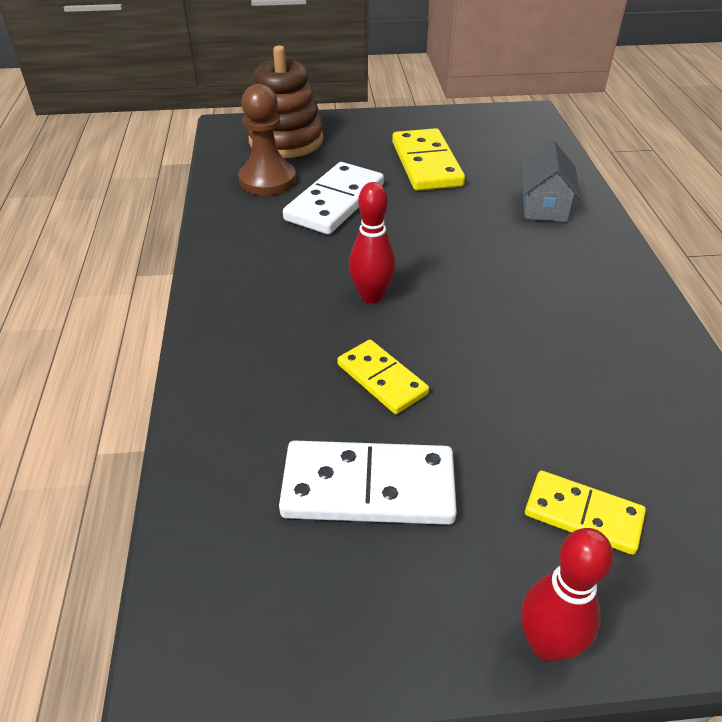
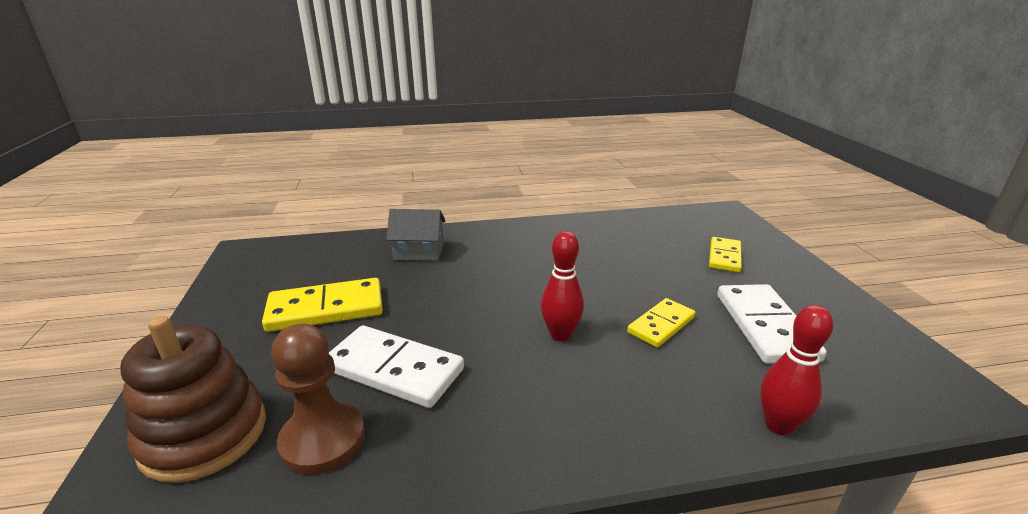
camera: 95 degrees left, 15 degrees down
red bowling pin [521,528,613,662] -> red bowling pin moved to [760,305,833,435]

